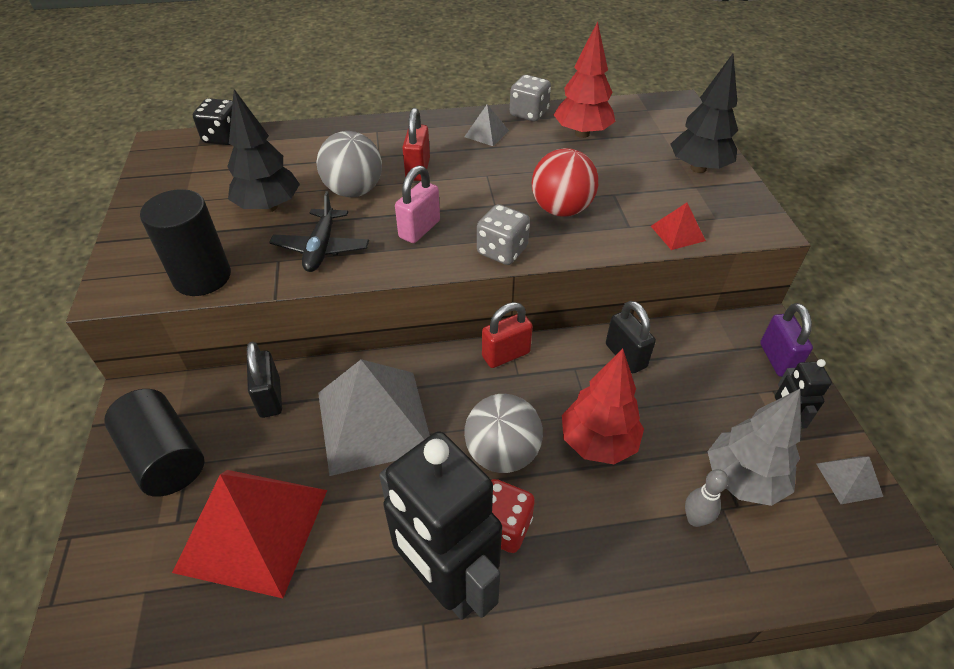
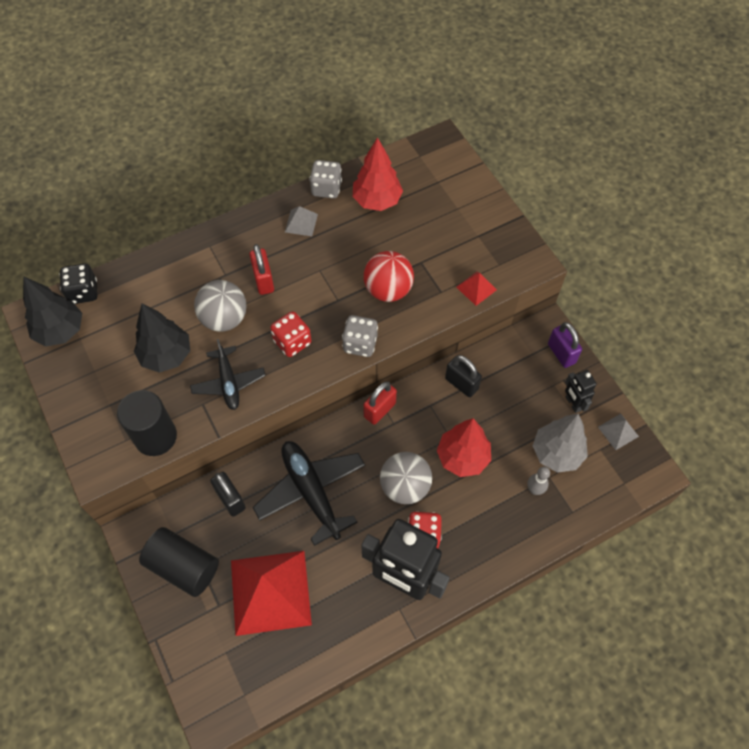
camera: 20 degrees left, 15 degrees up
grey pyramid [318,359,430,476] -> black plane [253,441,365,546]
pink padlock [395,165,440,243] -> red dice [270,311,311,357]
black tree [671,54,738,173] -> black tree moved to [23,277,82,347]

